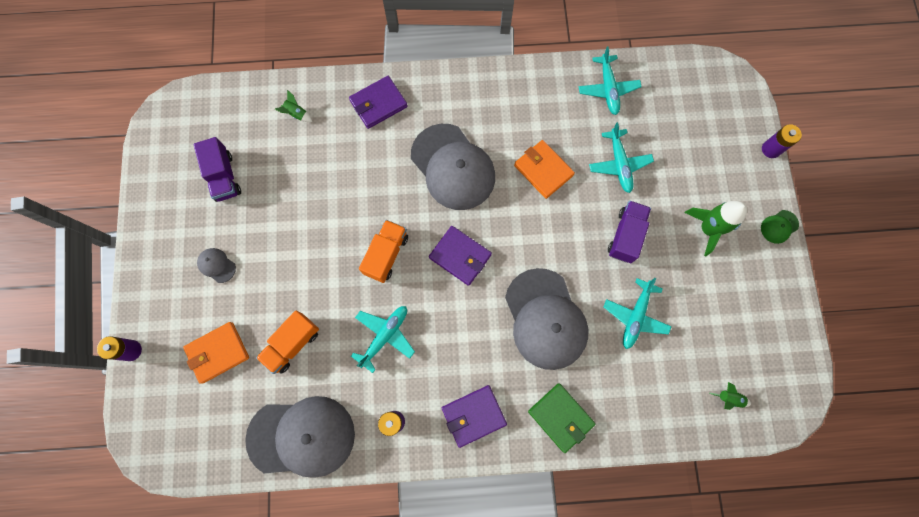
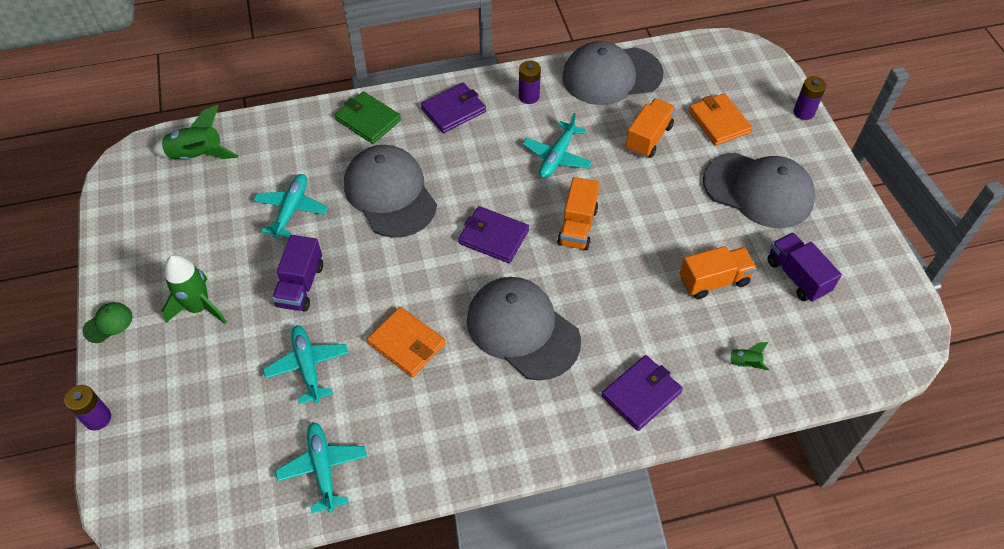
camera: 170 degrees right, 20 degrees down
orange wallet [183,322,249,384] -> orange wallet turned 75 degrees counterclockwise [688,93,752,145]
grey cap [197,248,236,283] -> grey cap [703,153,816,228], size x2.48
green rocket [709,382,751,410] -> green rocket [153,105,239,160], size x2.04
none -> orange truck [680,246,757,299]

